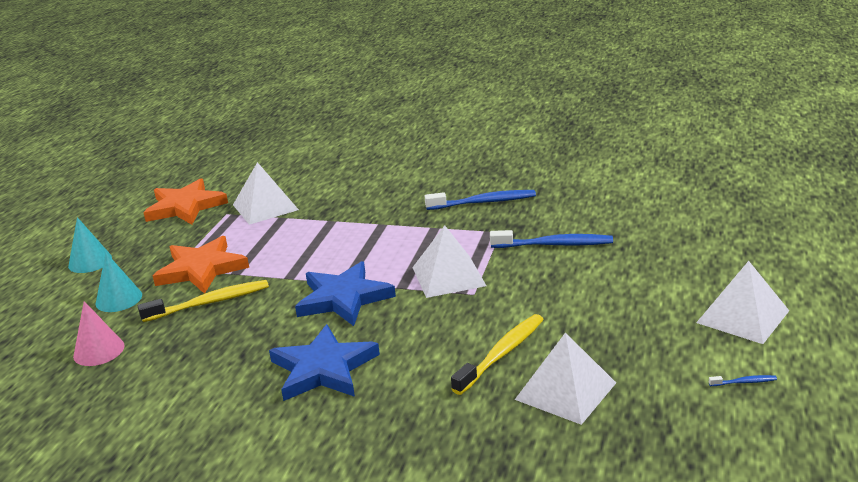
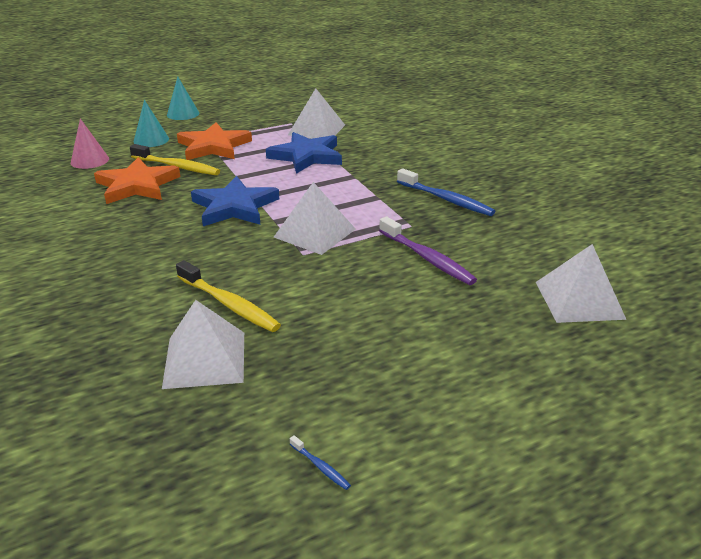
camera: 45 degrees right, 5 degrees up
orange star [143,178,228,225] -> orange star moved to [94,157,180,204]
blue star [269,324,380,401] -> blue star moved to [266,132,342,174]
yellow toothbrush [451,314,544,395] -> yellow toothbrush turned 45 degrees clockwise [176,260,281,332]
blue toothbrush [490,230,613,248] -> purple toothbrush [379,216,477,285]
white pyramid [696,261,789,344] -> white pyramid moved to [536,244,627,323]

